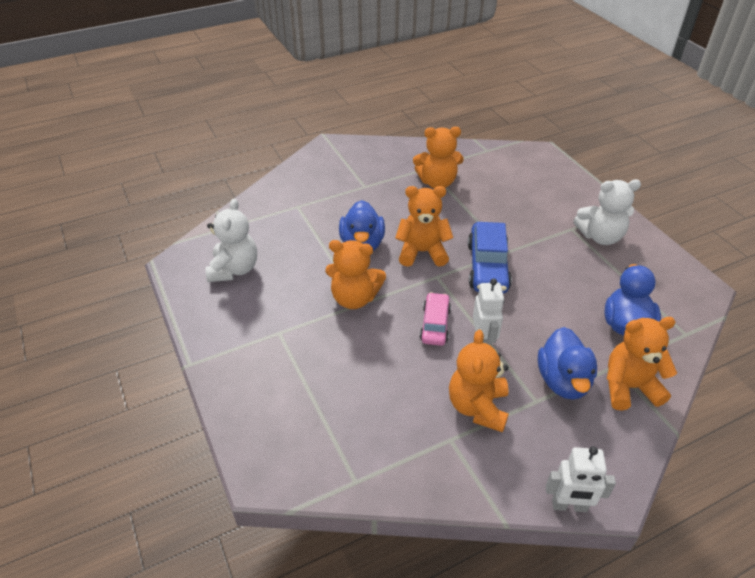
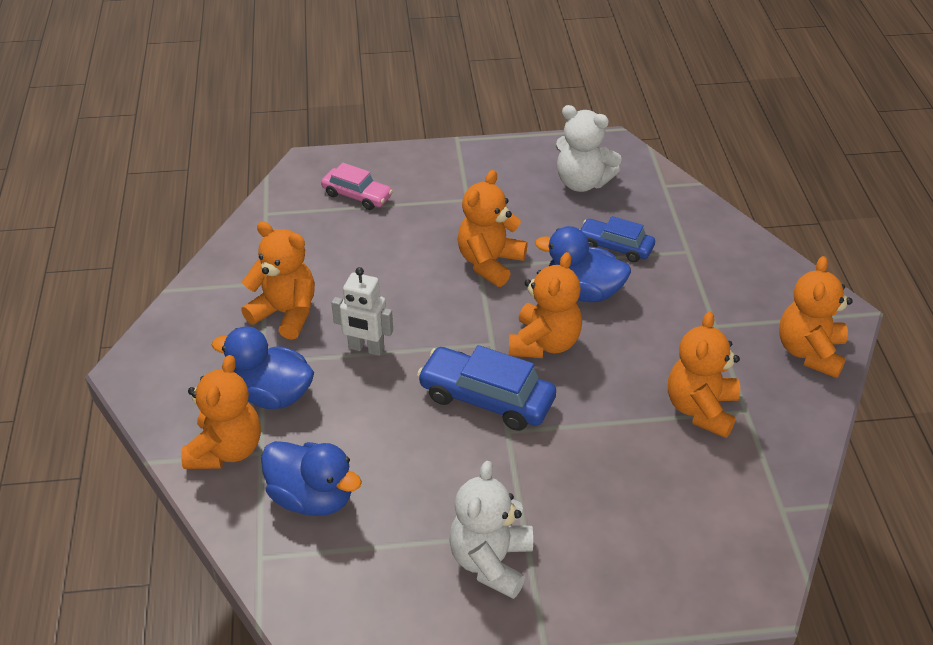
camera: 110 degrees right, 0 degrees up
pink car [420,292,451,346] -> pink car moved to [321,163,393,210]
white robot [546,446,616,512] -> none
none -> blue car [580,216,655,262]
none -> orange teddy bear [779,256,853,378]

